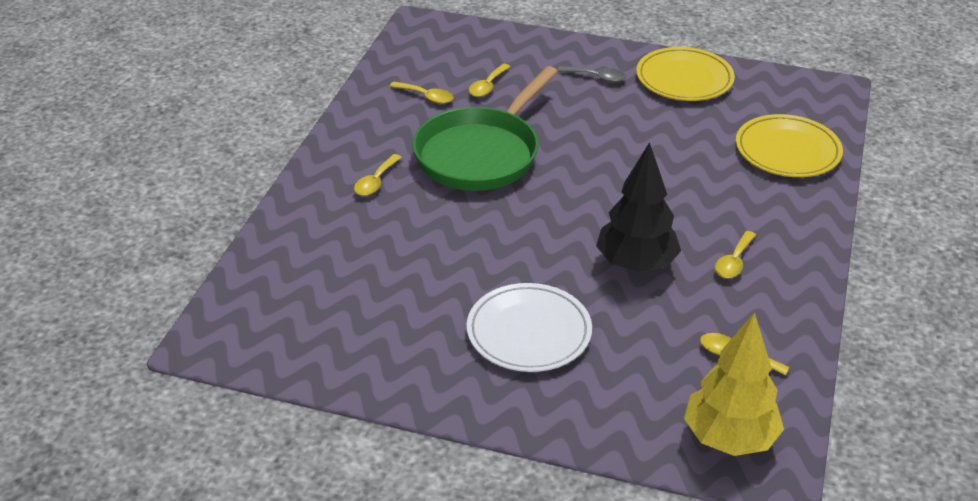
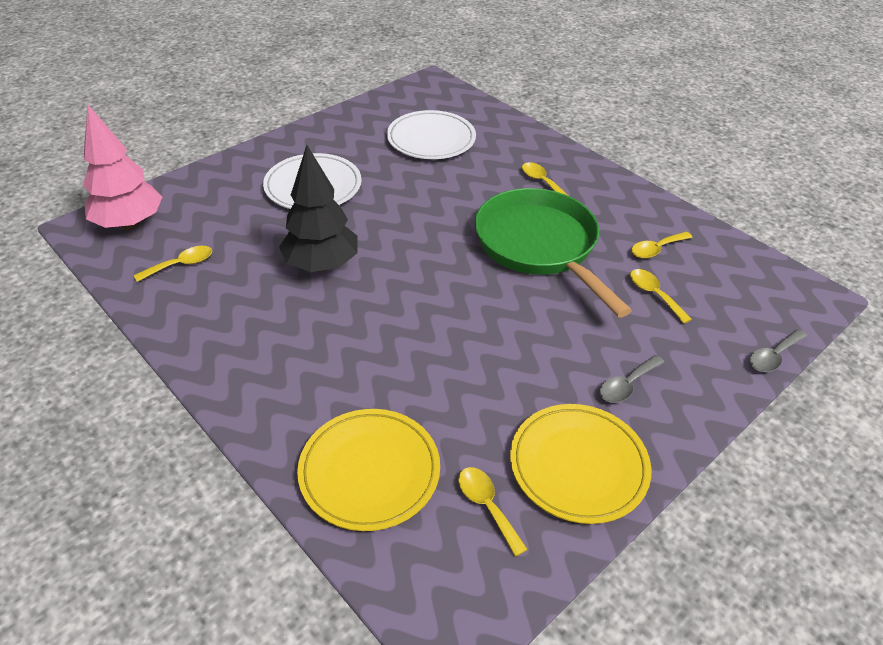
camera: 120 degrees right, 5 degrees up
yellow tree [684,312,784,456] -> pink tree [83,105,162,230]
yellow spoon [715,231,756,278] -> yellow spoon moved to [458,467,528,557]
none -> white plate [387,110,476,159]
none -> grey spoon [750,329,807,372]

